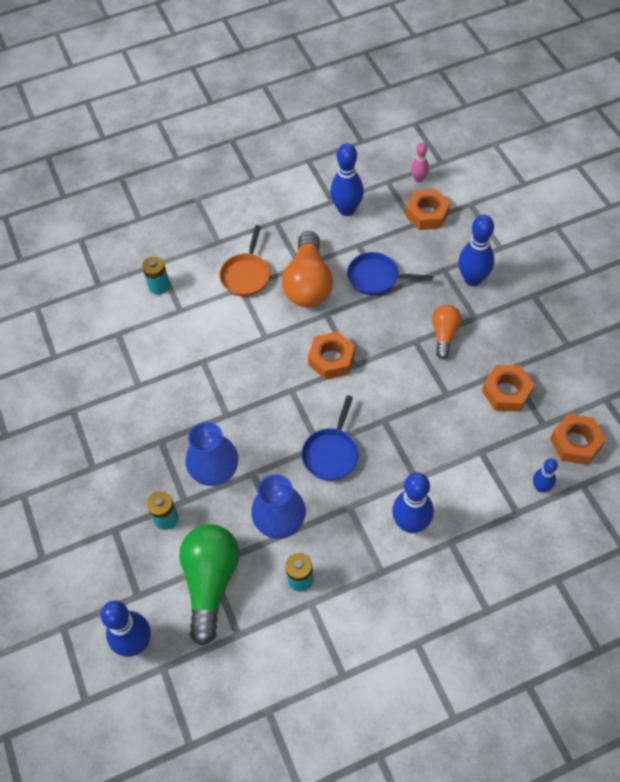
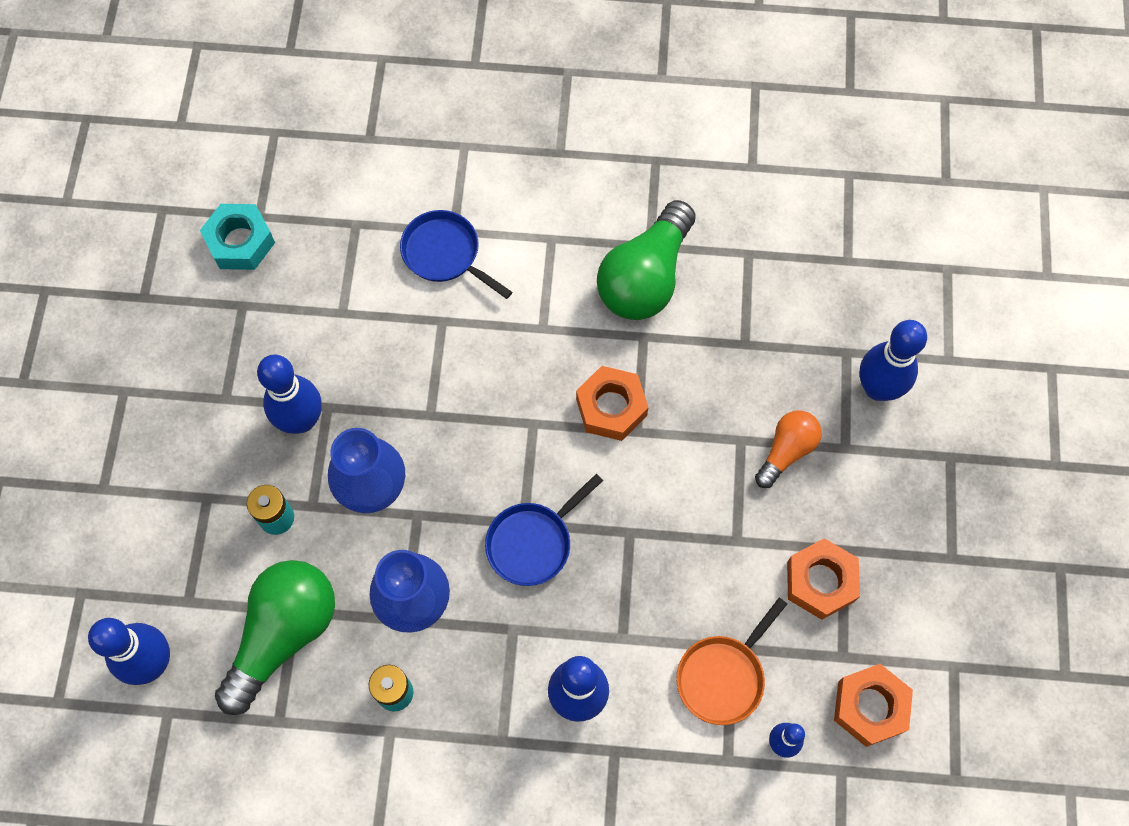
camera: 25 degrees right, 10 degrees up
turquoise battery [142,256,170,295] -> none
orange pan [219,225,270,296] -> orange pan moved to [676,598,787,725]
orange light bulb [282,231,333,307] -> green light bulb [597,200,695,320]
blue bowling pin [330,143,364,216] -> blue bowling pin moved to [257,354,322,434]
blue pan [347,252,433,295] -> blue pan moved to [400,210,512,299]
orange nut [406,189,450,230] -> none
pink bowling pin [411,143,429,182] -> none
none -> turquoise nut [200,204,275,270]

